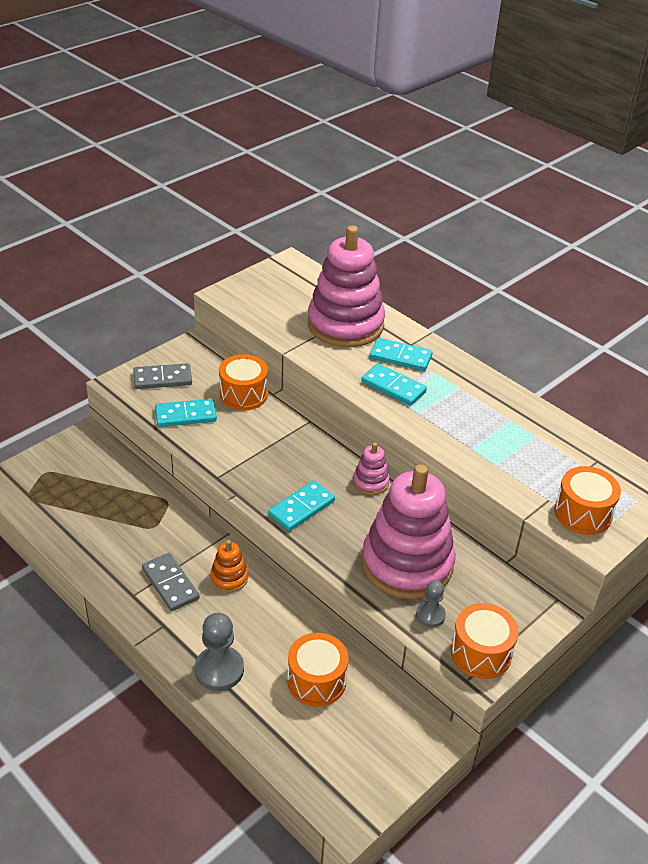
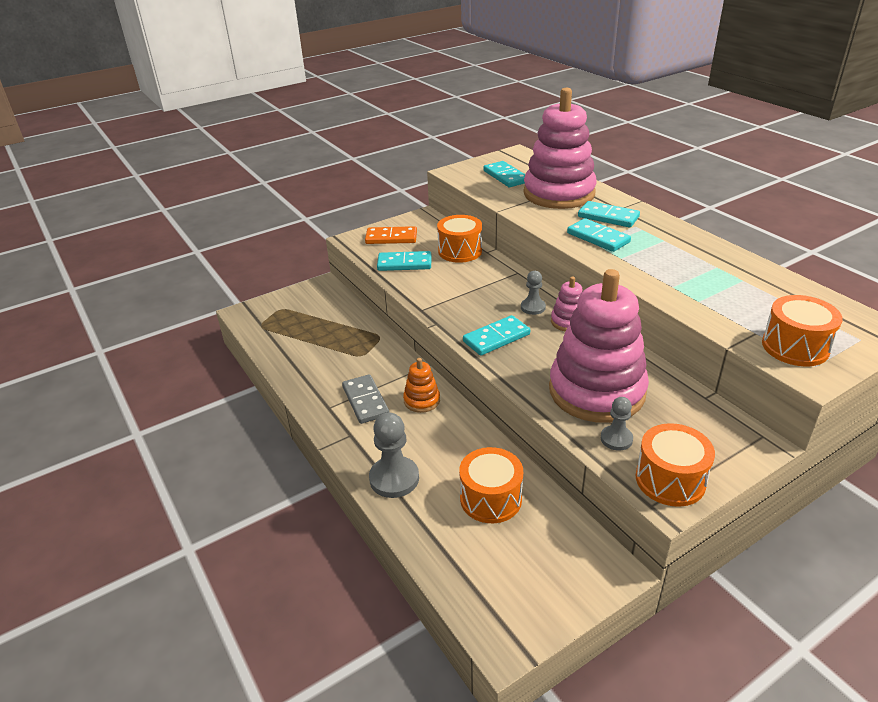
camera: 15 degrees right, 5 degrees down
grey domino [133,363,192,389] -> orange domino [365,226,417,244]
none -> turquoise domino [483,161,525,187]
none -> grey pawn [521,271,546,315]

